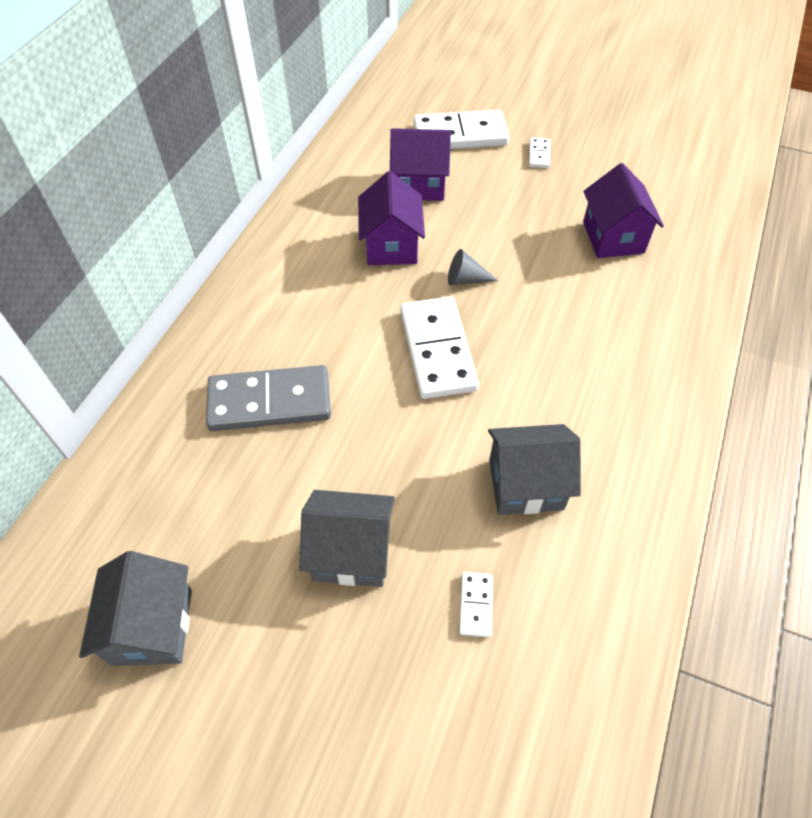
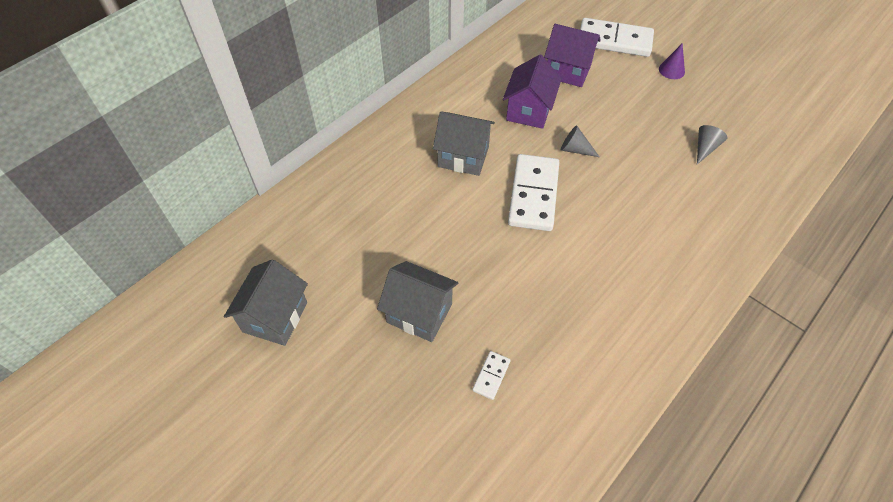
camera: 20 degrees right, 0 degrees up
grey domino [206,365,331,431] -> none
grey house [488,424,581,515] -> grey house moved to [433,111,495,176]
white domino [529,138,550,168] -> purple cone [659,43,685,79]
purple house [583,163,664,258] -> grey cone [697,125,727,164]

